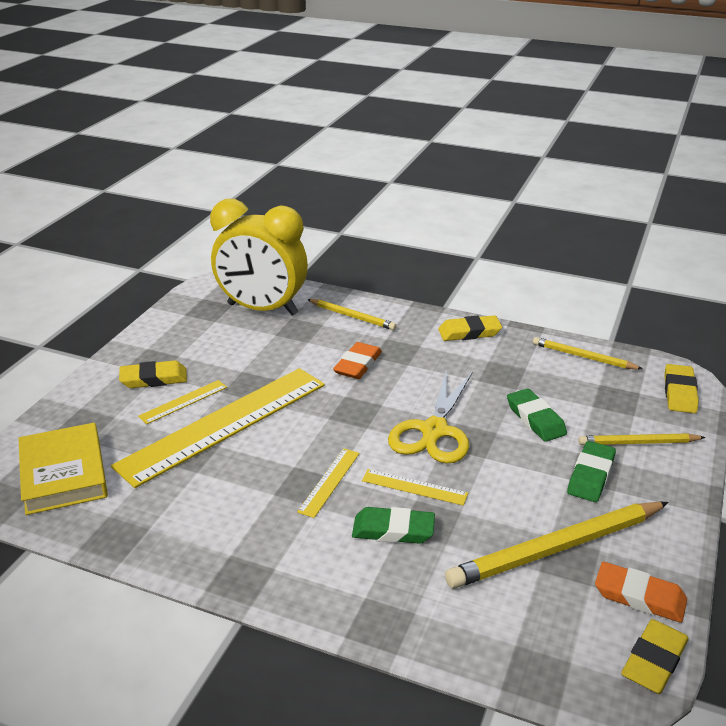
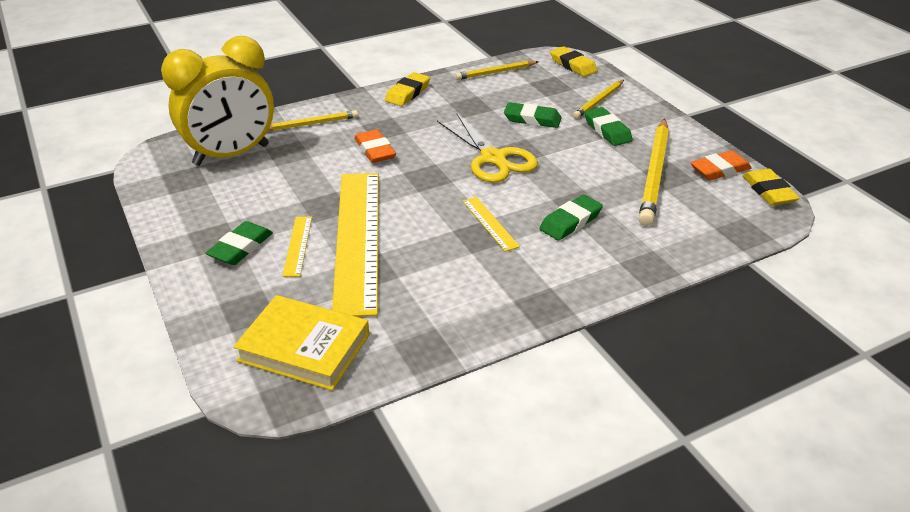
camera: 50 degrees left, 5 degrees up
yellow eraser [119,360,187,388] -> green eraser [206,221,273,265]
yellow ruler [362,469,468,506] -> none

